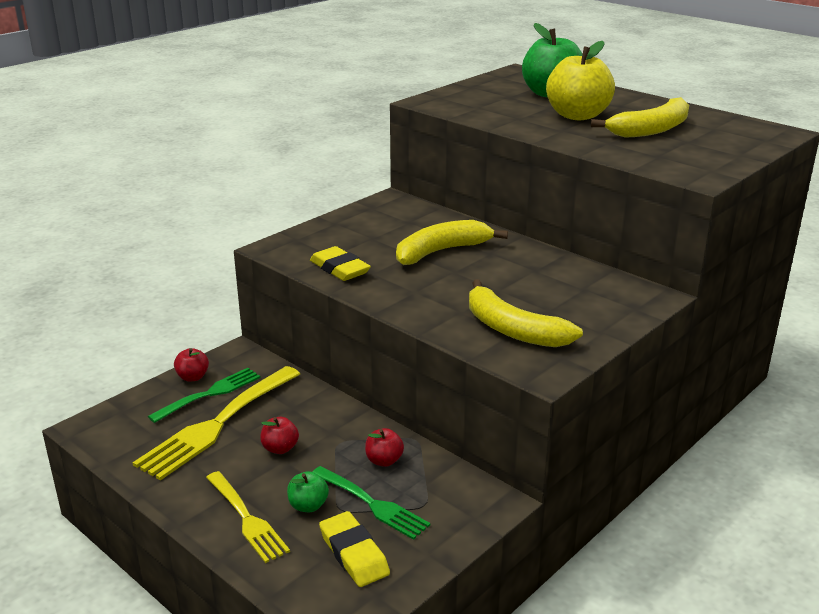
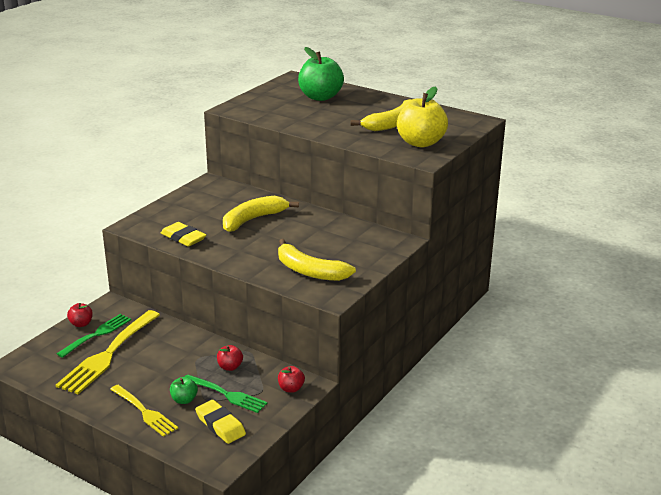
camera: 10 degrees left, 0 degrees up
red apple [260,417,299,454] -> red apple moved to [278,366,305,393]
yellow apple [546,41,615,120] -> yellow apple moved to [397,86,448,147]

